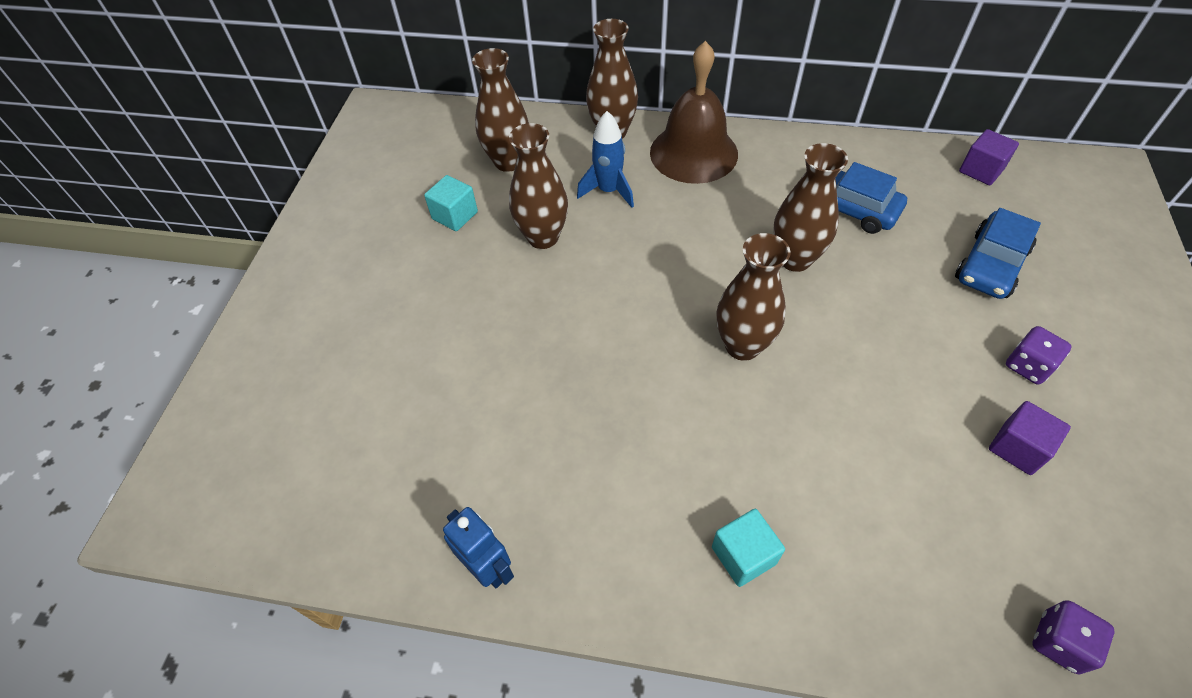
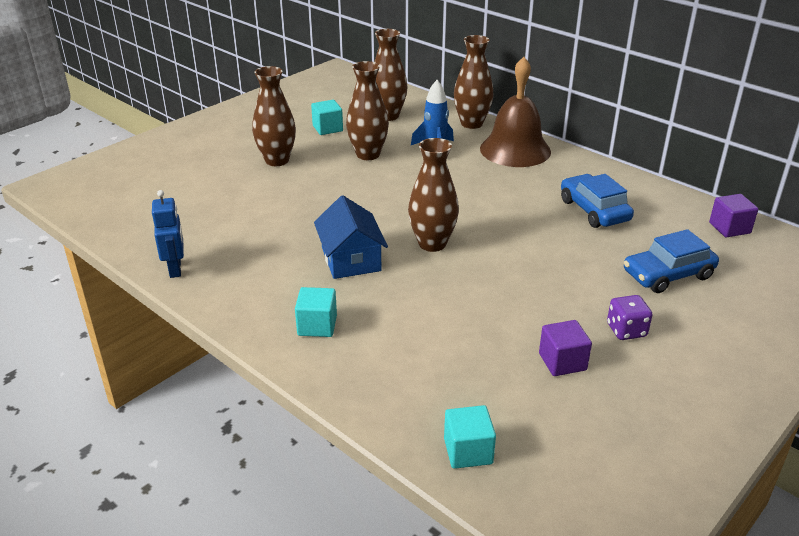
camera: 30 degrees right, 20 degrees down
brown vase [773,143,848,272] -> brown vase moved to [252,66,296,166]
purple dice [1033,600,1114,674] -> turquoise cube [444,405,496,469]
none -> blue house [314,195,388,279]

